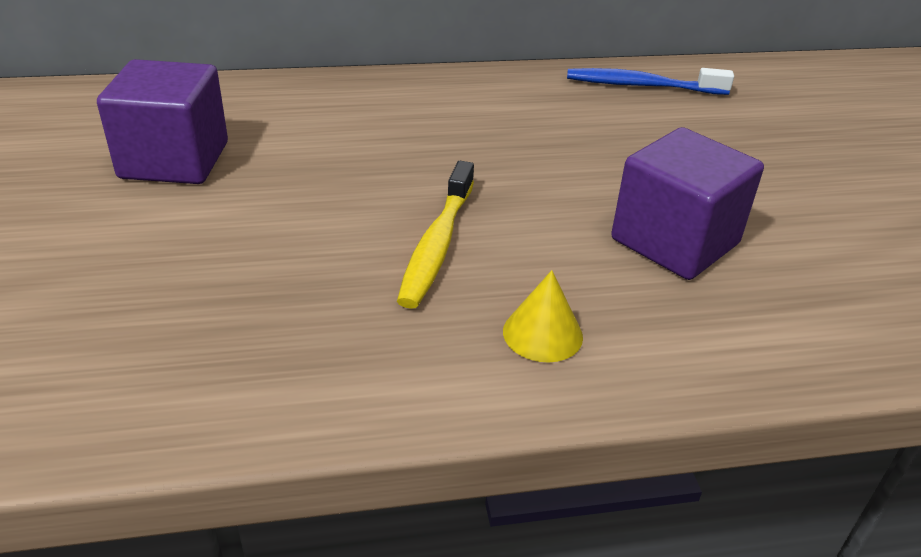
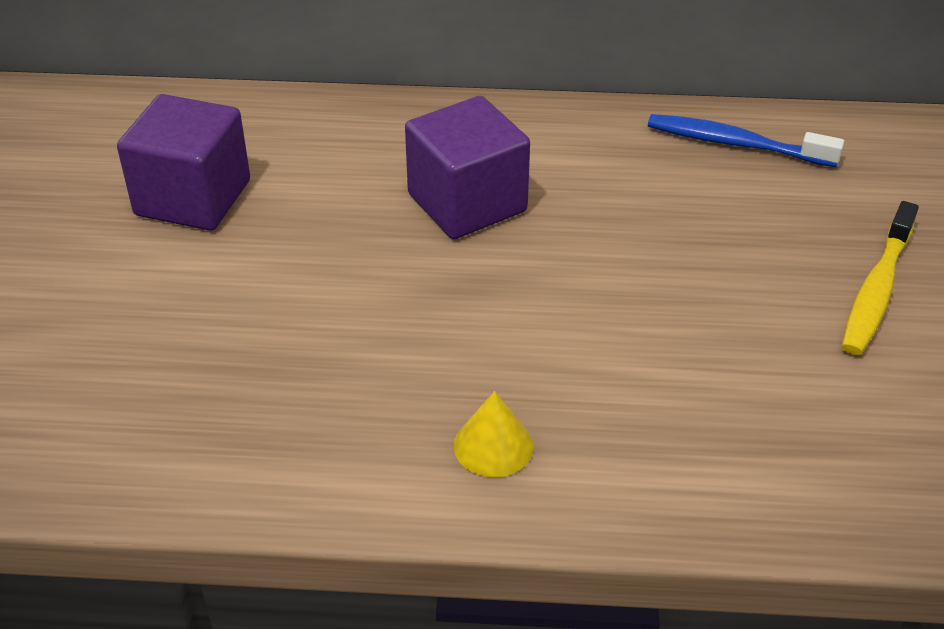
camera: 15 degrees right, 5 degrees up
yellow toothbrush [397,161,474,309] -> yellow toothbrush moved to [841,201,919,355]
purple cube [611,127,764,280] -> purple cube moved to [405,96,530,239]

